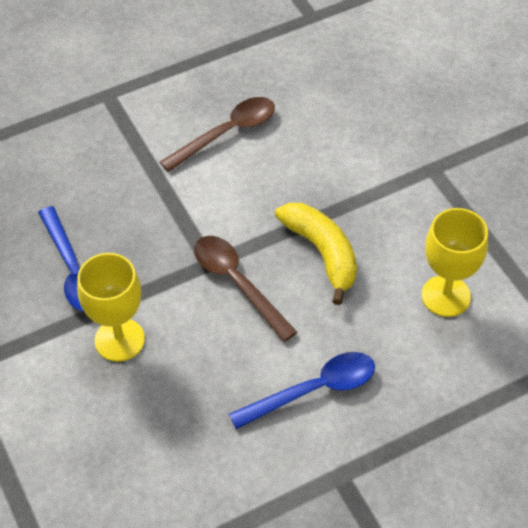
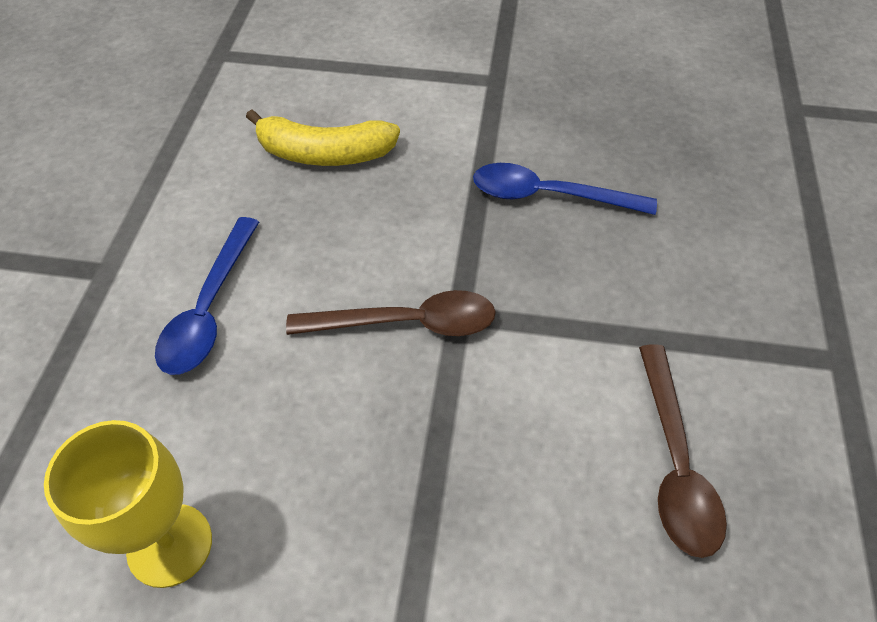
camera: 125 degrees right, 0 degrees up
yellow goblet [77,253,145,362] -> none
yellow banana [275,203,357,305] -> yellow banana moved to [246,110,400,166]

